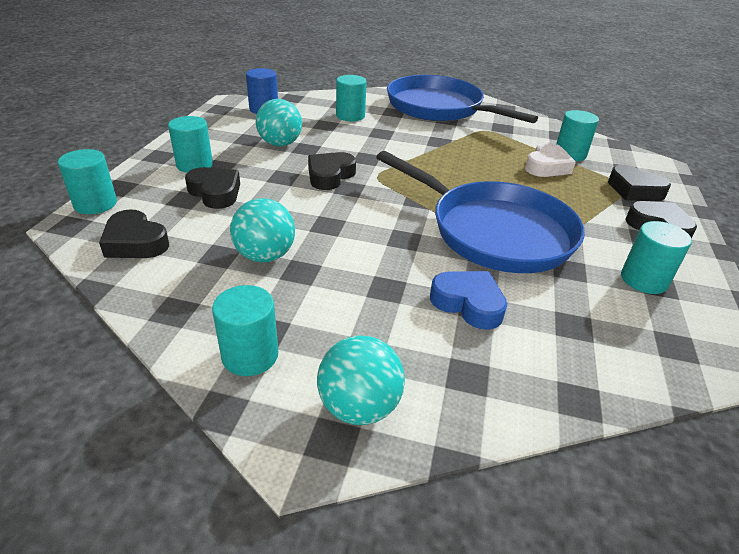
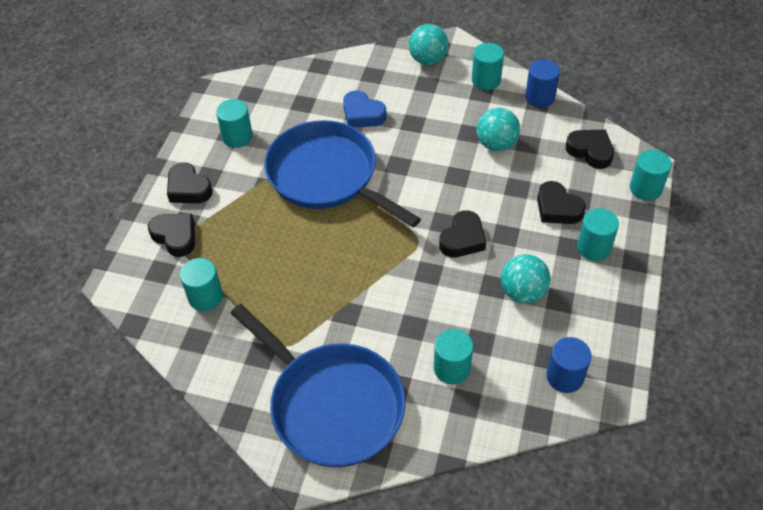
camera: 175 degrees left, 15 degrees up
white heart [525,142,576,177] -> none
none -> blue cylinder [525,59,560,107]

